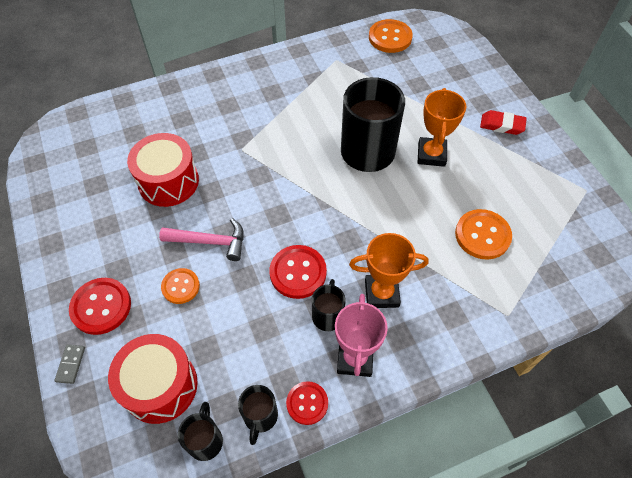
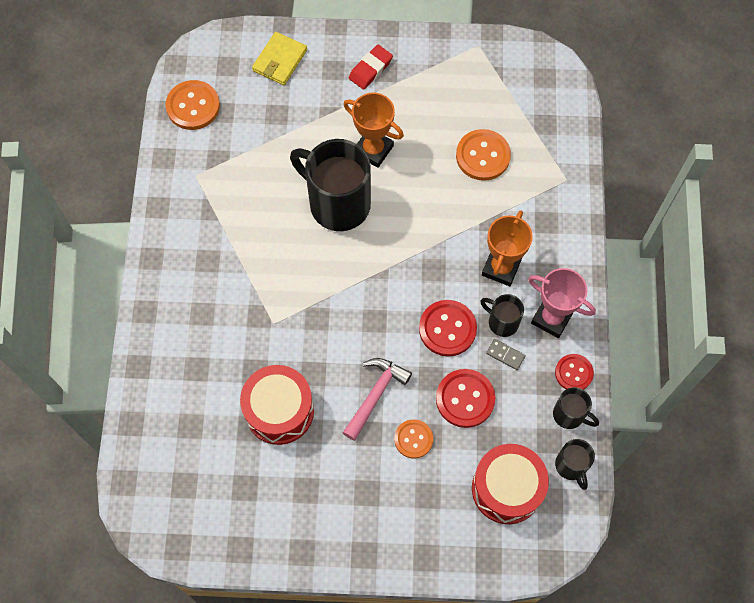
camera: 65 degrees left, 10 degrees up
grey domino [54,345,85,384] -> grey domino moved to [486,339,526,370]
red button [69,278,131,335] -> red button moved to [436,369,495,428]
black mug [178,402,223,461] -> black mug turned 135 degrees counterclockwise [555,439,595,490]
none -> yellow wallet [252,32,307,85]

